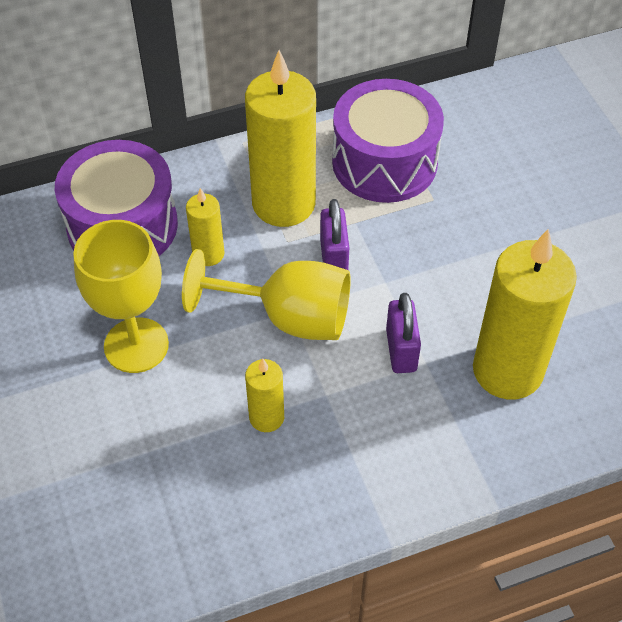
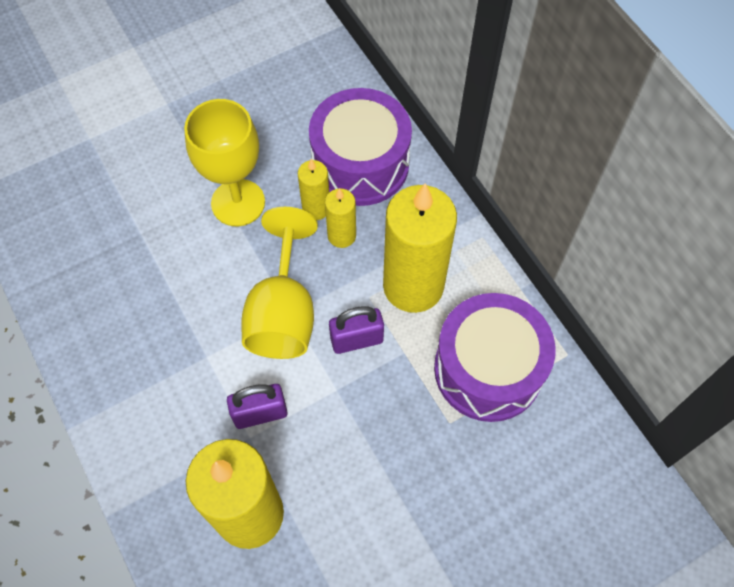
camera: 80 degrees right, 10 degrees up
yellow candle [245,358,284,432] -> yellow candle moved to [298,159,329,220]

